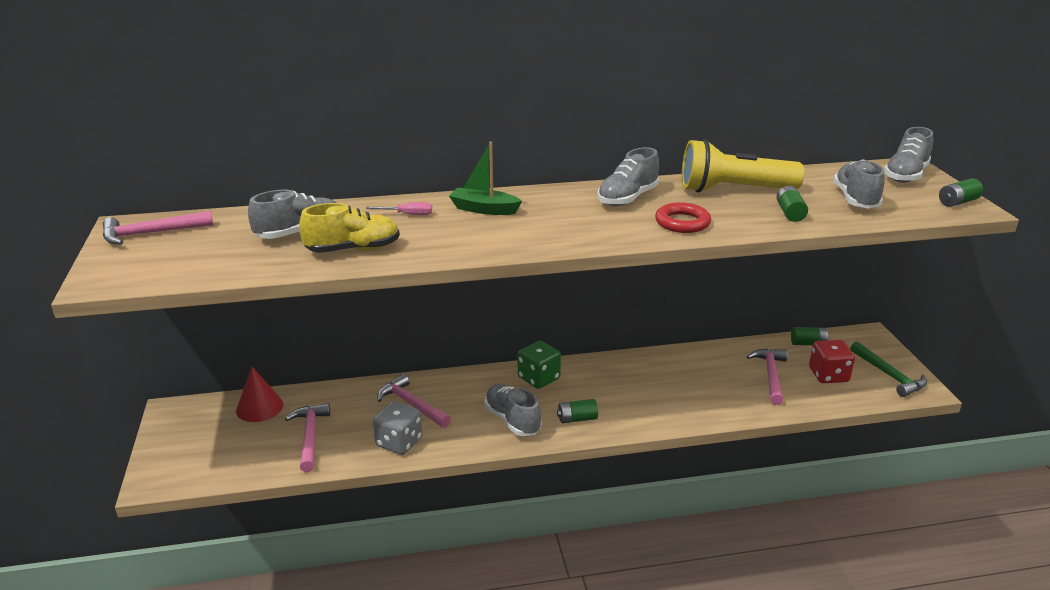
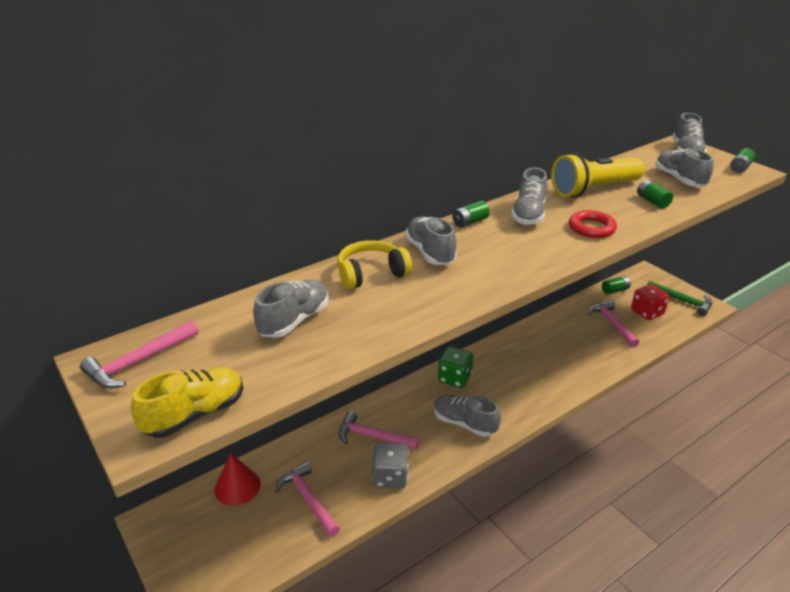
camera: 25 degrees left, 5 degrees up
yellow shoe [299,203,400,253] -> yellow shoe moved to [131,367,243,438]
pink screwdriver [366,202,432,215] -> yellow headphones [337,240,412,290]
green boat [449,142,522,215] -> grey shoe [405,216,457,265]
green battery [557,399,598,423] -> green battery moved to [452,200,490,228]

